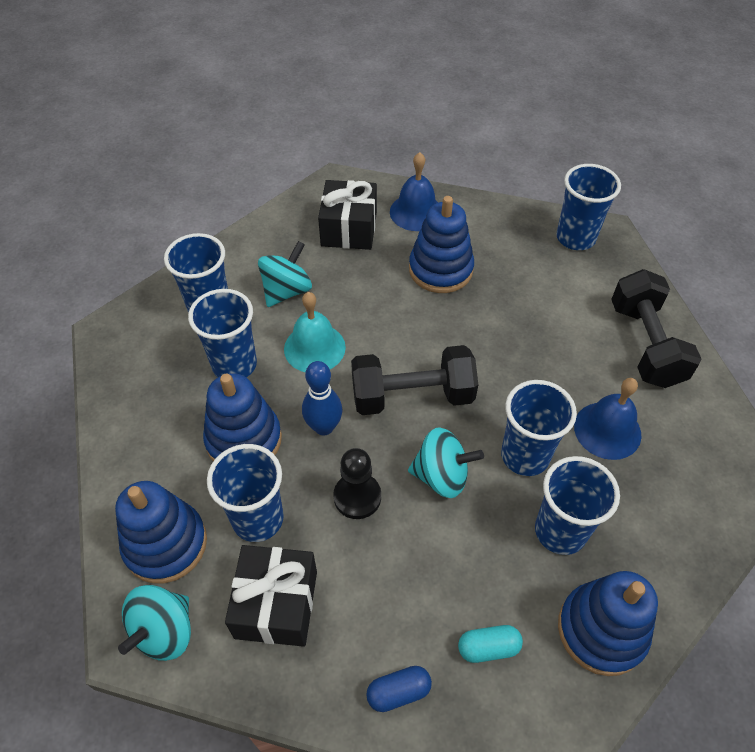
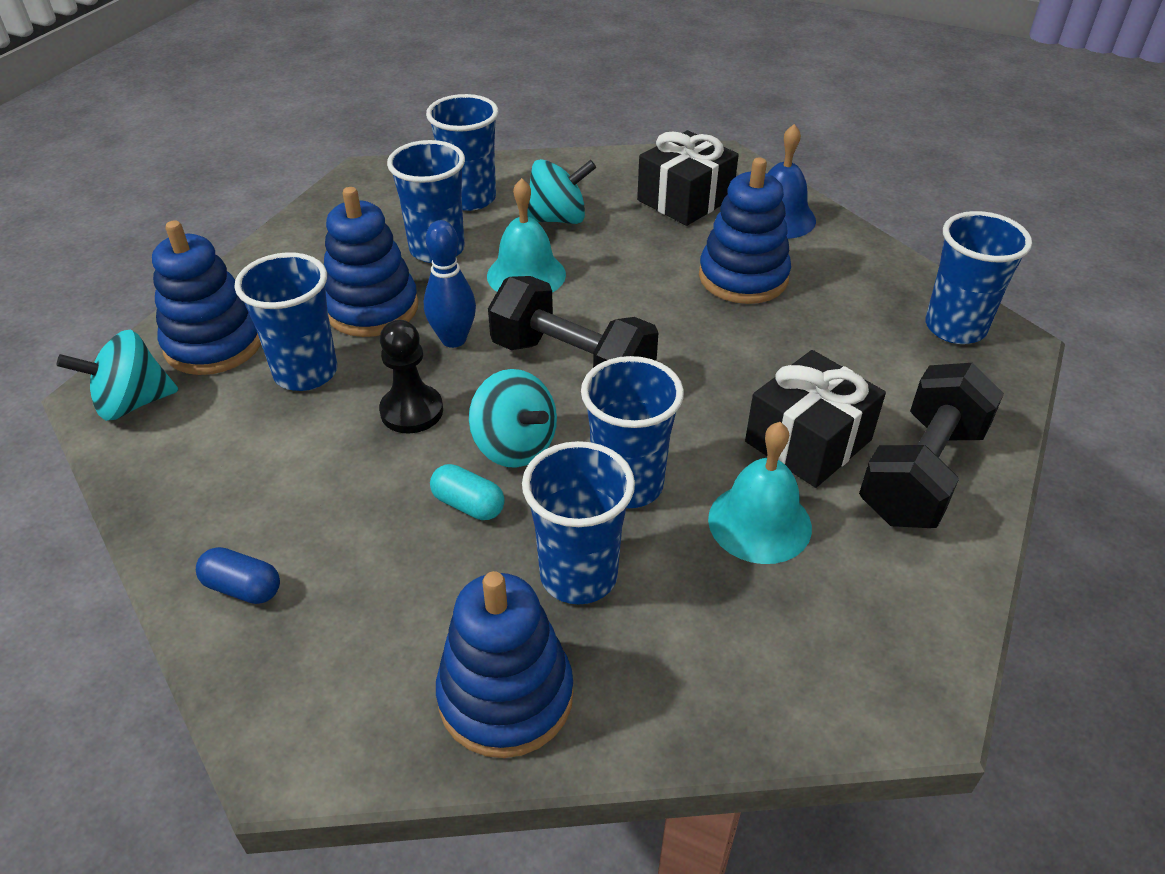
camera: 40 degrees right, 10 degrees down
black gift [225,545,317,647] -> black gift moved to [745,350,886,488]
turquoise capsule [458,625,523,663] -> turquoise capsule moved to [430,464,505,520]
blue bell [574,378,641,460] -> turquoise bell [708,422,812,564]

